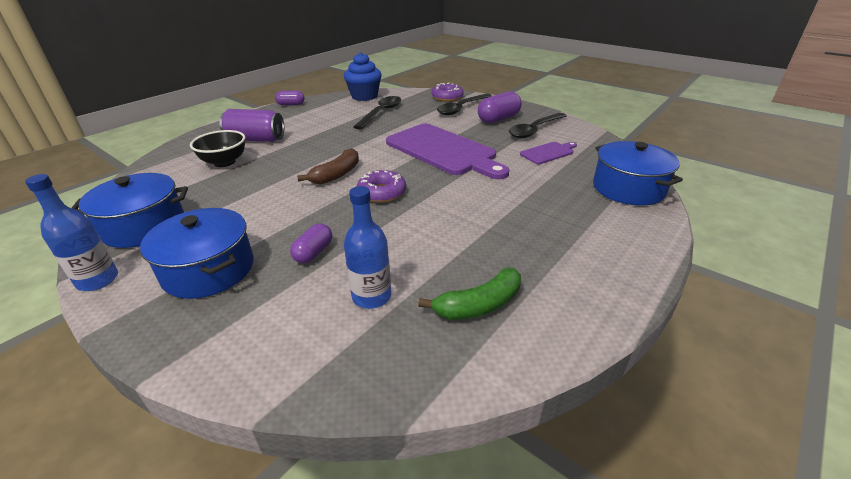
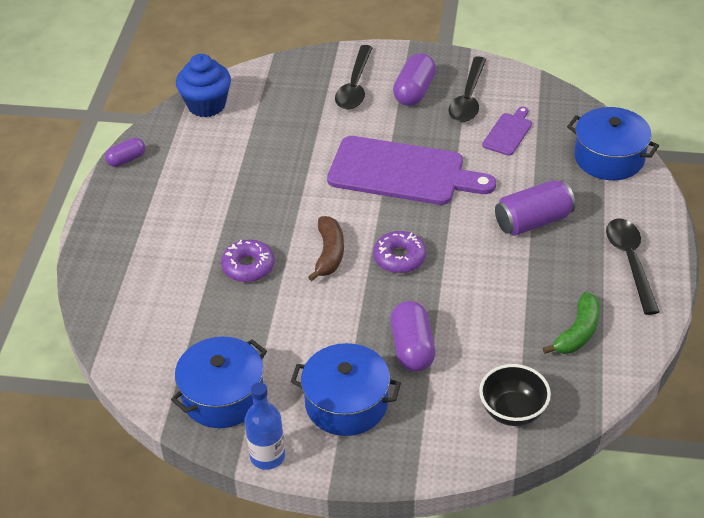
camera: 30 degrees left, 10 degrees up
black bowl [190,130,246,167] -> black bowl moved to [479,364,551,426]
purple can [219,109,284,142] -> purple can moved to [495,180,575,236]
purple capsule [290,223,332,263] -> purple capsule [390,301,436,372], size x1.63
blue bottle [344,186,391,309] -> none
black spoon [353,96,401,130] -> black spoon moved to [606,219,660,315]
purple donut [431,83,464,101] -> purple donut moved to [221,240,275,282]

